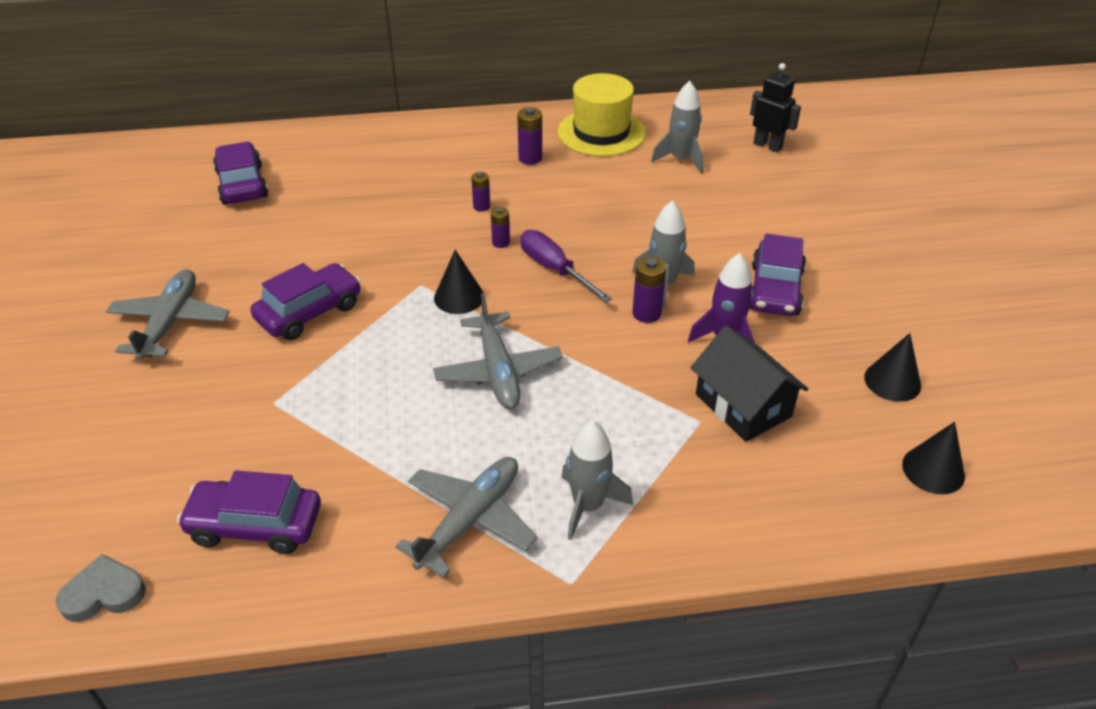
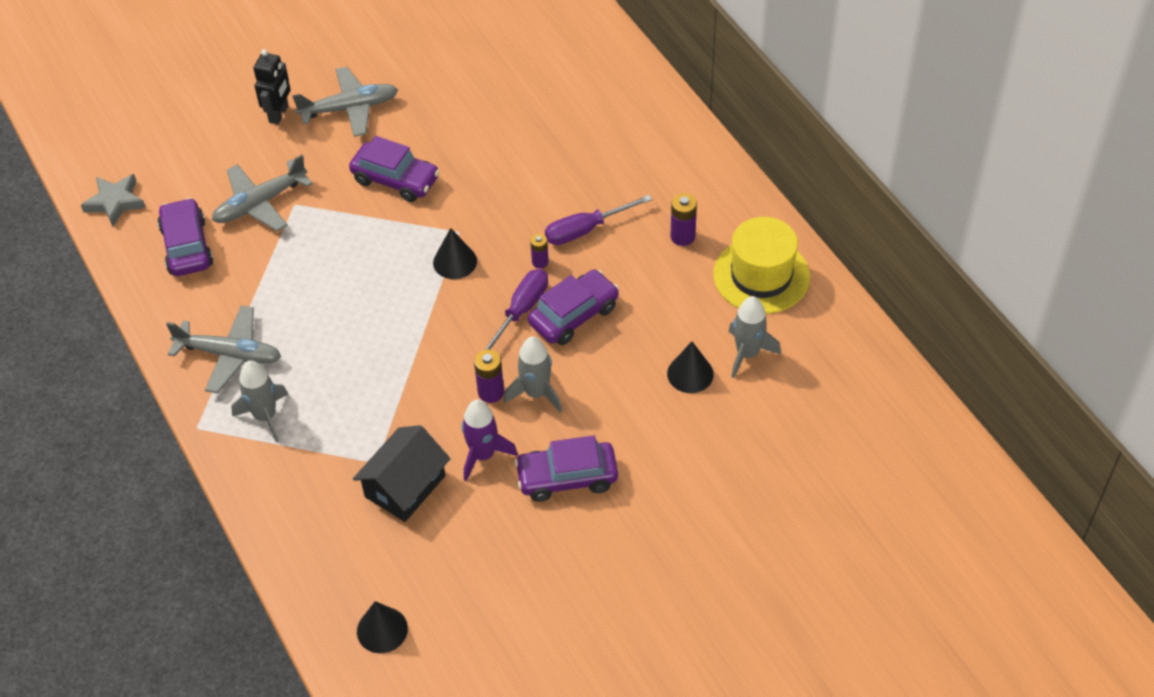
camera: 70 degrees right, 10 degrees up
grey heart [56,554,146,622] -> grey star [81,174,146,227]
purple car [213,142,268,205] -> purple car moved to [528,270,619,345]
grey plane [433,293,563,409] -> grey plane moved to [212,155,313,231]
purple battery [471,172,490,211] -> purple screwdriver [545,195,652,245]
black robot [750,63,801,152] -> black robot moved to [253,49,291,124]
black cone [864,333,921,402] -> black cone moved to [667,342,714,393]

